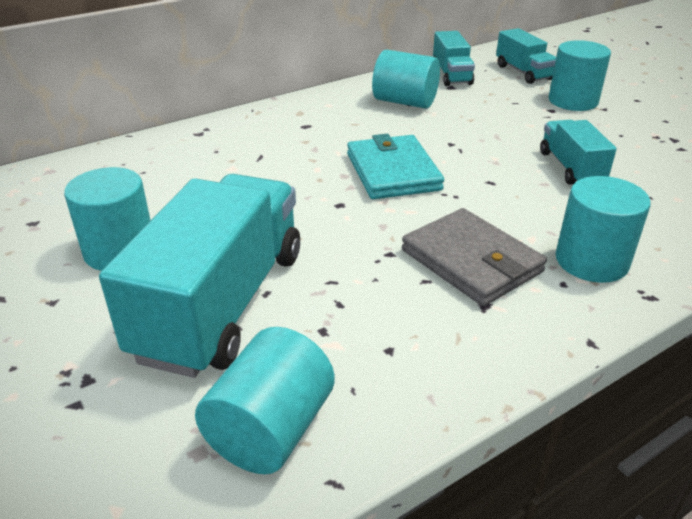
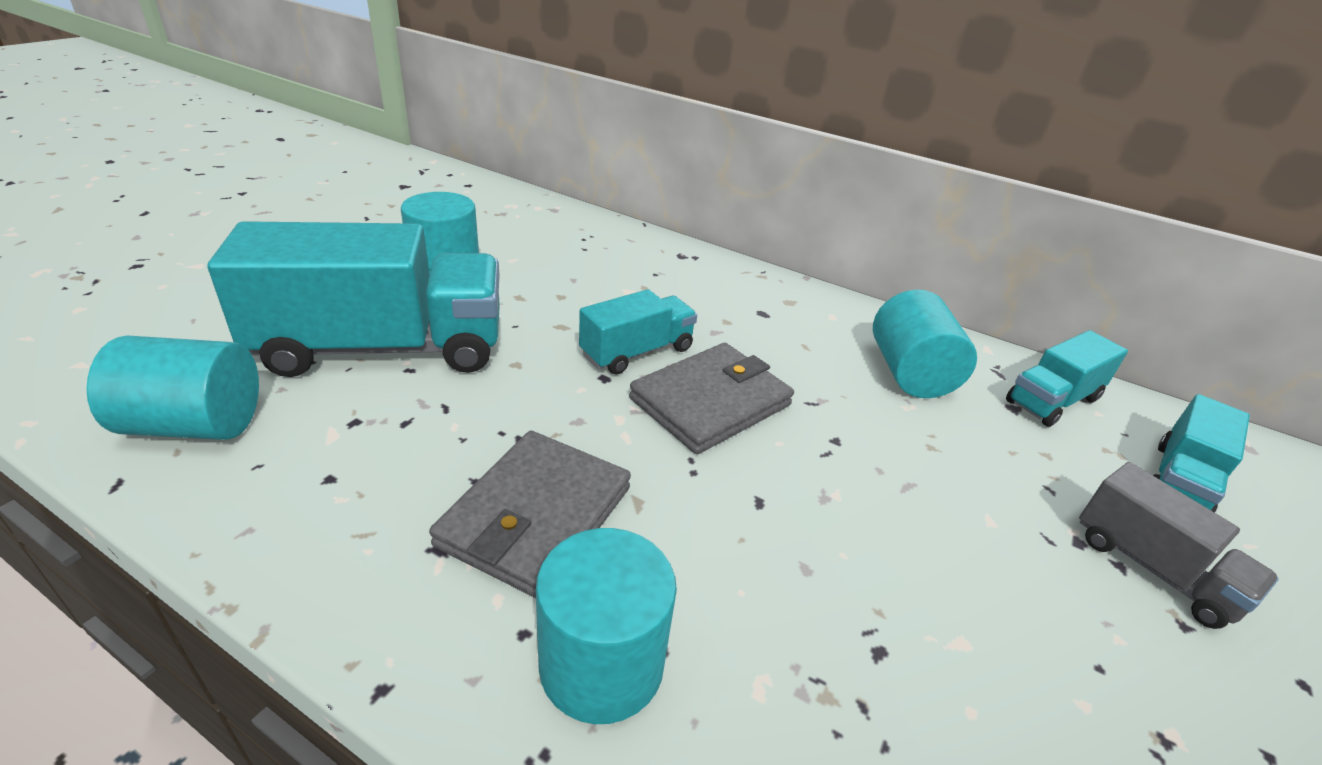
camera: 60 degrees right, 0 degrees up
turquoise wallet [347,134,444,199] -> grey wallet [629,343,794,454]
turquoise truck [540,120,617,185] -> turquoise truck moved to [579,289,697,375]
turquoise cylinder [549,40,611,111] -> grey truck [1079,462,1279,629]

